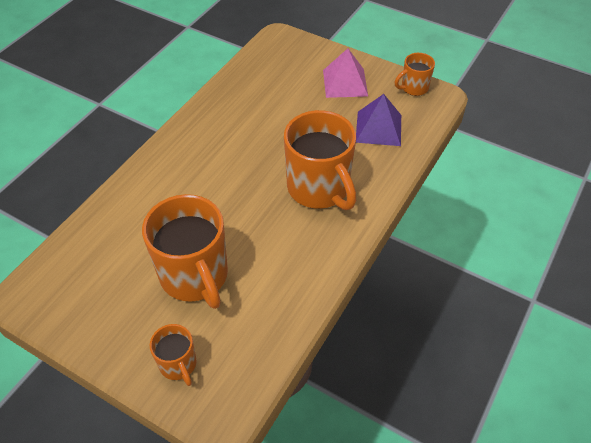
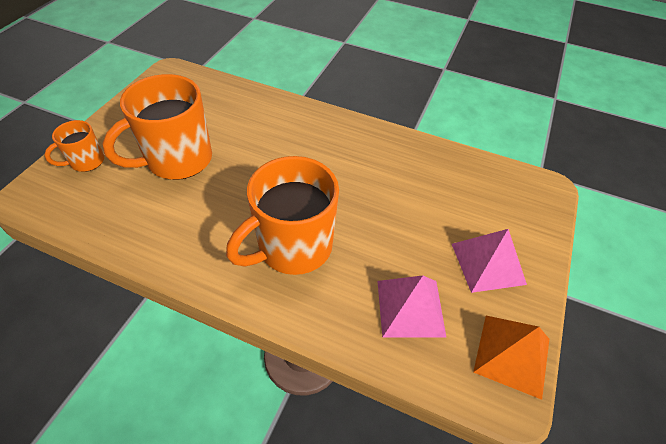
camera: 80 degrees right, 0 degrees up
purple pyramid [356,94,401,146] -> pink pyramid [378,275,446,337]
orange mug [395,53,435,96] -> orange pyramid [473,316,549,400]

